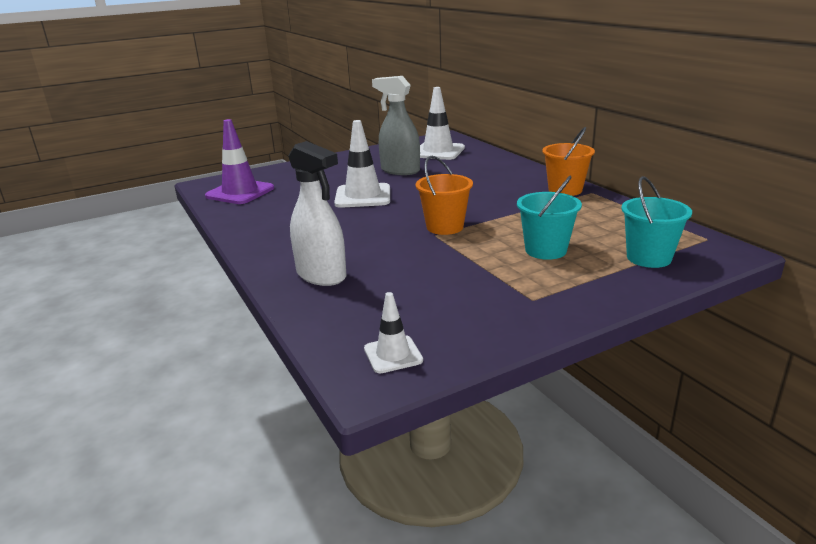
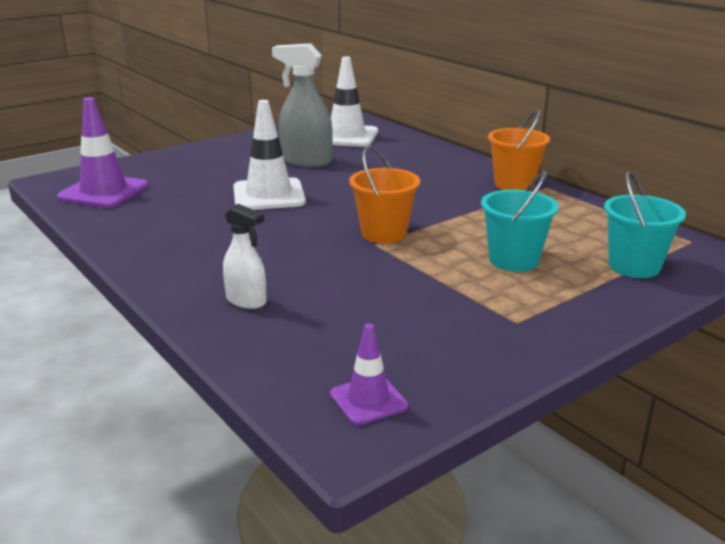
camera: 10 degrees left, 0 degrees up
white spray bottle [289,141,346,286] -> white spray bottle [223,204,267,309], size x0.60
white traffic cone [364,292,423,373] -> purple traffic cone [330,323,408,425]

